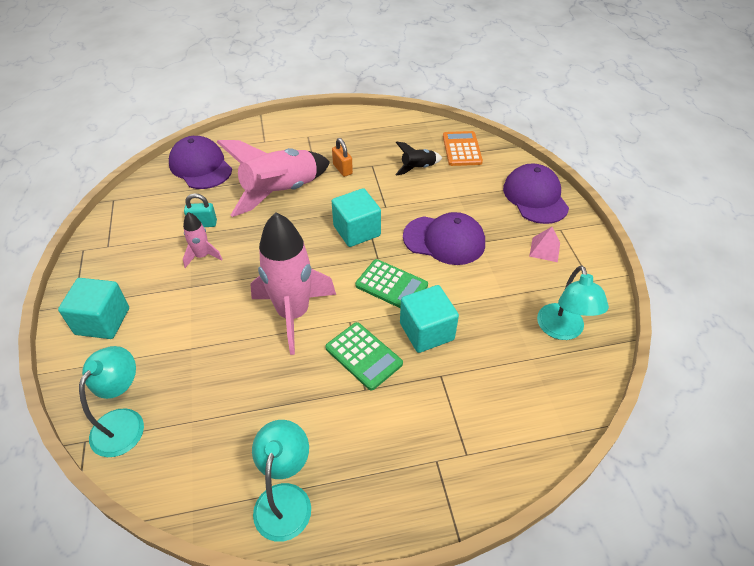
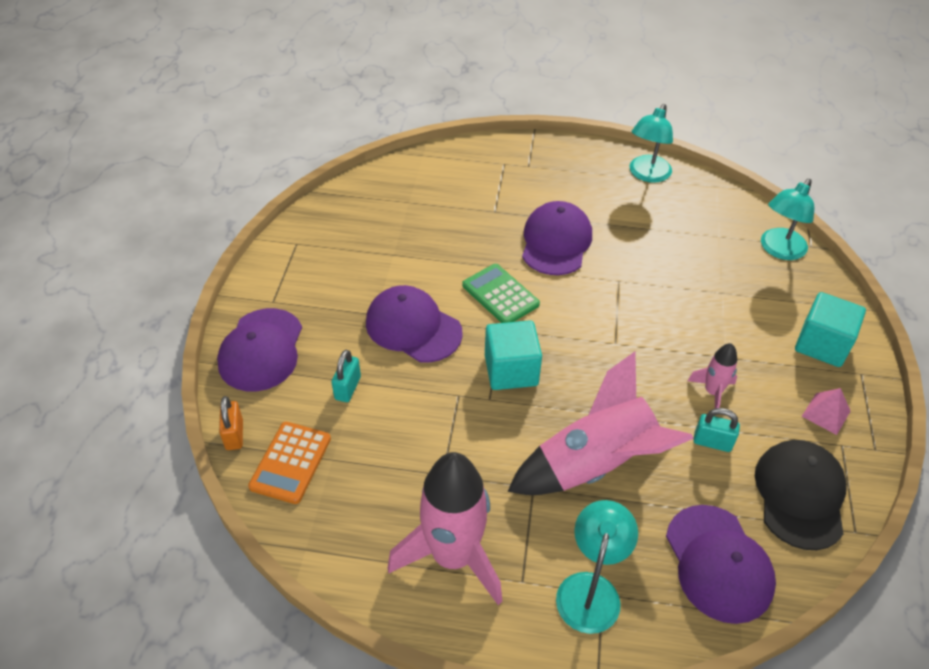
camera: 160 degrees left, 0 degrees up
pink rocket [250,212,336,355] -> pink rocket moved to [388,452,502,605]
green calculator [325,322,403,391] -> purple cap [522,201,592,275]
orange padlock [332,138,353,177] -> orange padlock moved to [219,396,243,450]
black rocket [395,142,442,175] -> none
turquoise cube [400,285,459,353] -> none
pink pyramid [529,227,560,262] -> pink pyramid moved to [802,388,850,435]
turquoise lamp [537,265,609,340] -> turquoise lamp moved to [556,500,638,634]
none -> turquoise padlock [332,350,361,402]
none -> black cap [755,440,847,550]

